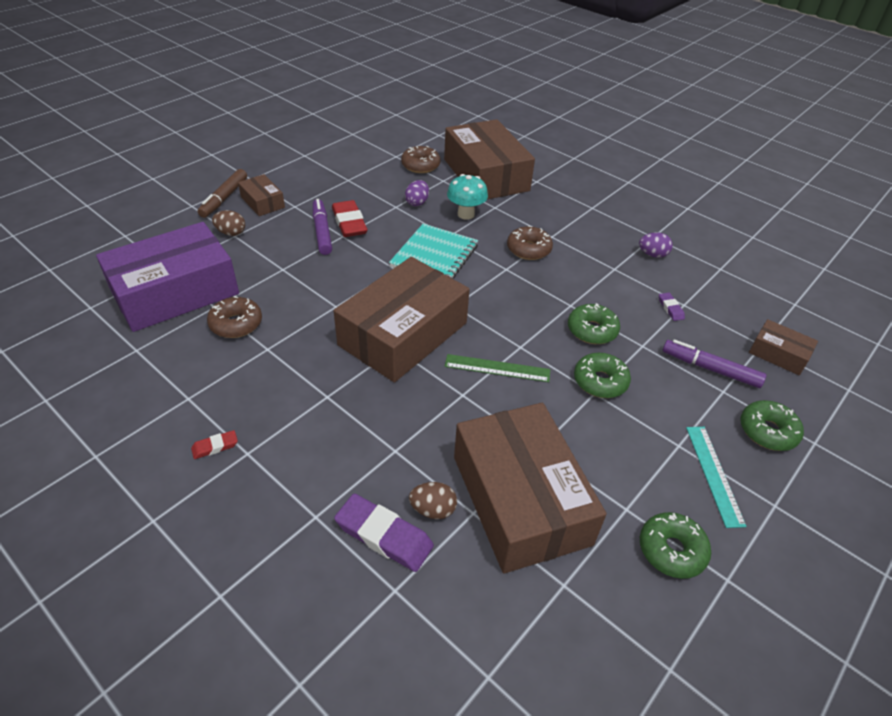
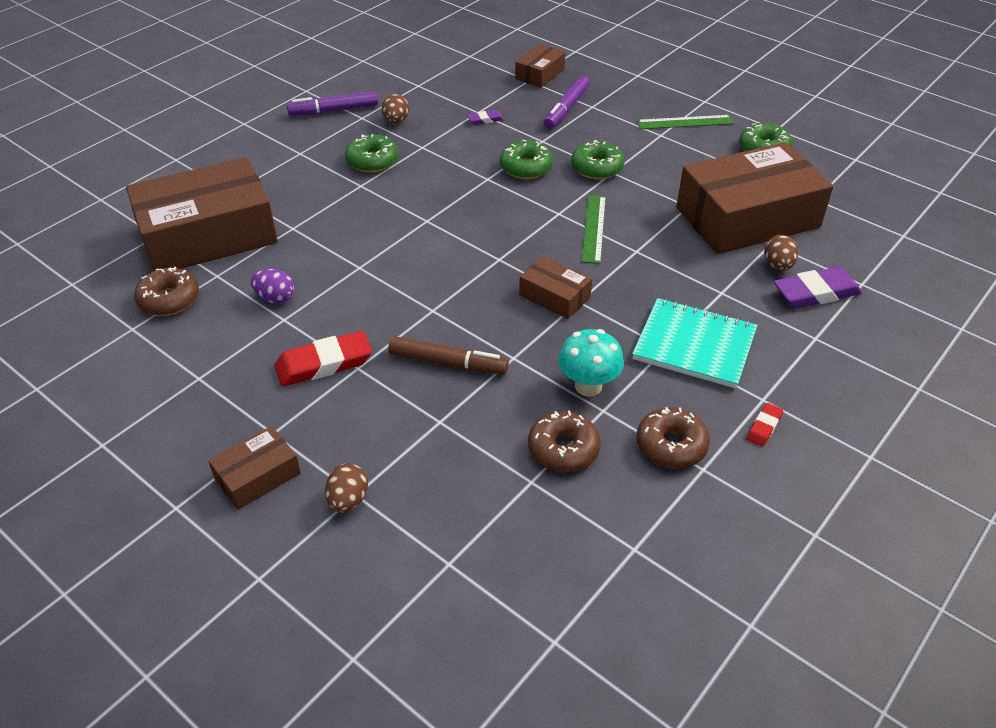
camera: 90 degrees left, 0 degrees up
purple box [96,222,239,332] -> none
red eraser [191,430,238,459] -> red eraser turned 60 degrees clockwise [747,403,783,447]
brown marker [198,169,247,218] -> brown marker moved to [388,336,509,375]
purple marker [313,199,332,255] -> purple marker moved to [287,91,378,116]
brown box [334,257,470,382] -> brown box [519,256,592,319], size x0.46
purple eraser [334,494,434,572] -> purple eraser turned 45 degrees clockwise [774,267,862,308]
turquoise notebook [389,224,478,279] -> turquoise notebook moved to [632,298,757,388]
turquoise mushroom [447,174,488,220] -> turquoise mushroom moved to [558,329,624,397]
brown donut [507,225,553,260] -> brown donut moved to [636,407,710,469]
purple egg [639,233,673,258] -> brown egg [382,94,409,124]
turquoise ruler [686,427,747,528] -> green ruler [637,115,734,129]
green donut [741,400,804,451] -> green donut moved to [345,134,398,172]

